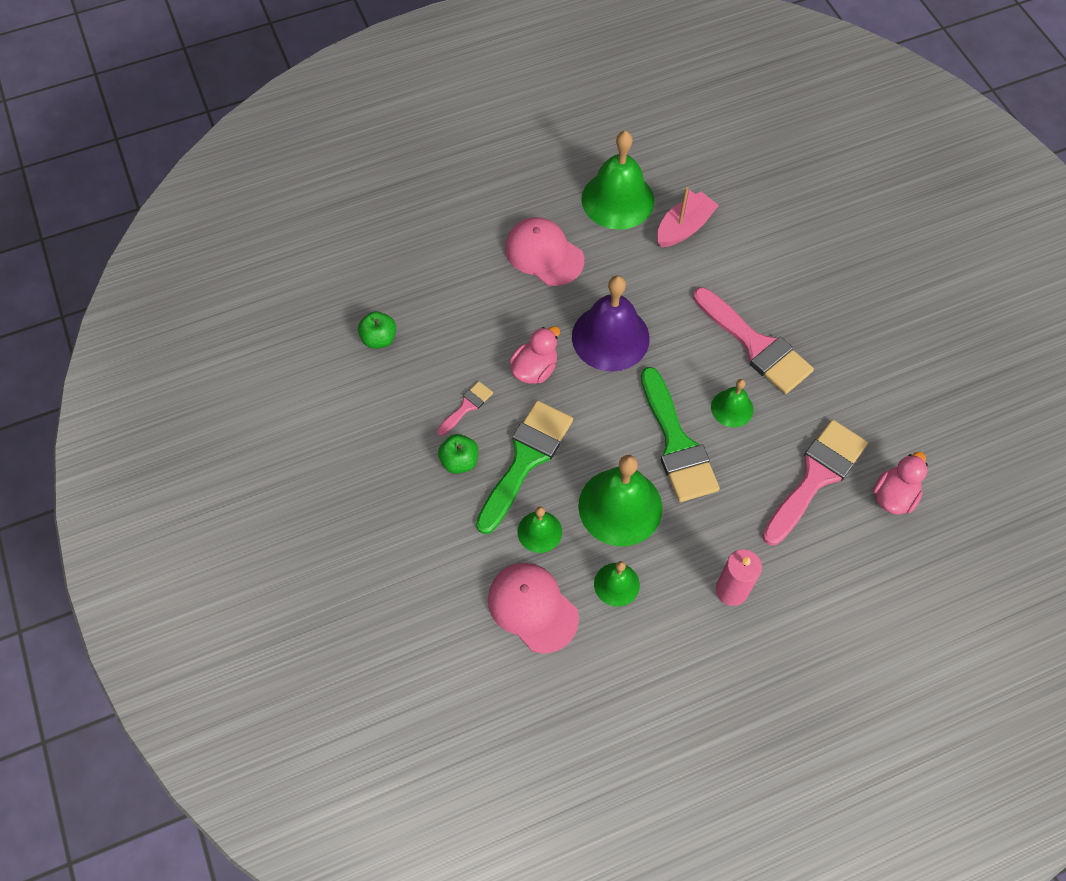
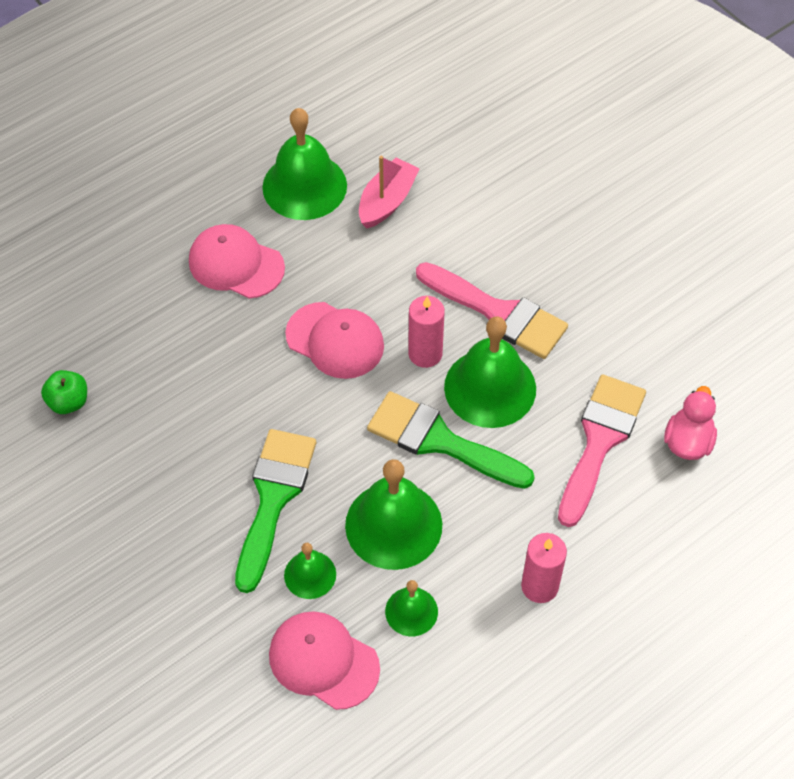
camera: 15 degrees left, 5 degrees down
pink brush [437,381,493,436] -> none
green apple [438,434,478,474] -> none
pink duck [510,326,560,384] -> none
purple bell [572,276,650,372] -> pink cap [285,302,384,379]
green brush [641,367,720,502] -> green brush turned 150 degrees clockwise [367,391,535,489]
green bell [711,379,753,427] -> green bell [444,317,536,428], size x1.90
none -> pink candle [408,296,445,368]

